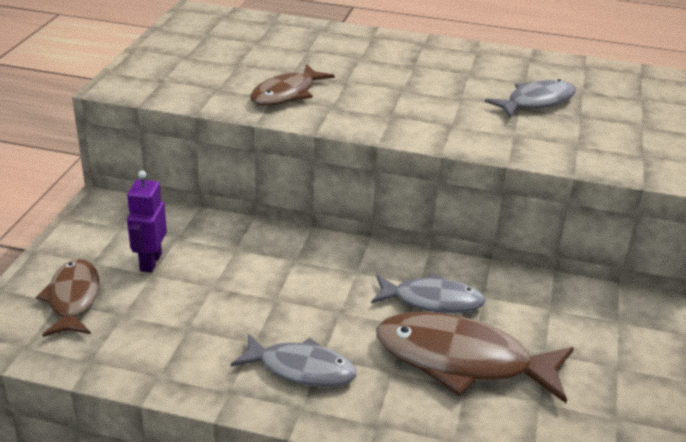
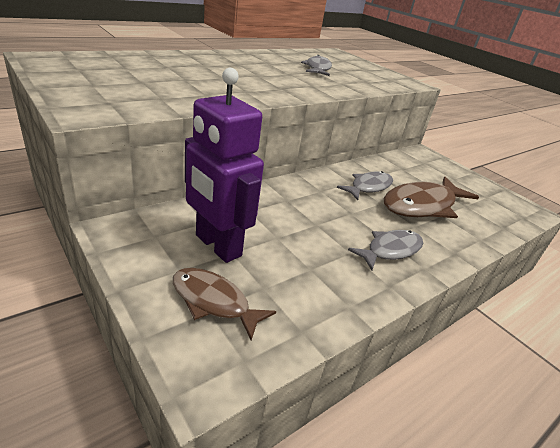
camera: 55 degrees left, 0 degrees up
purple robot [127,170,167,273] -> purple robot [185,68,264,263], size x1.85
brown fish [250,64,335,106] -> none

